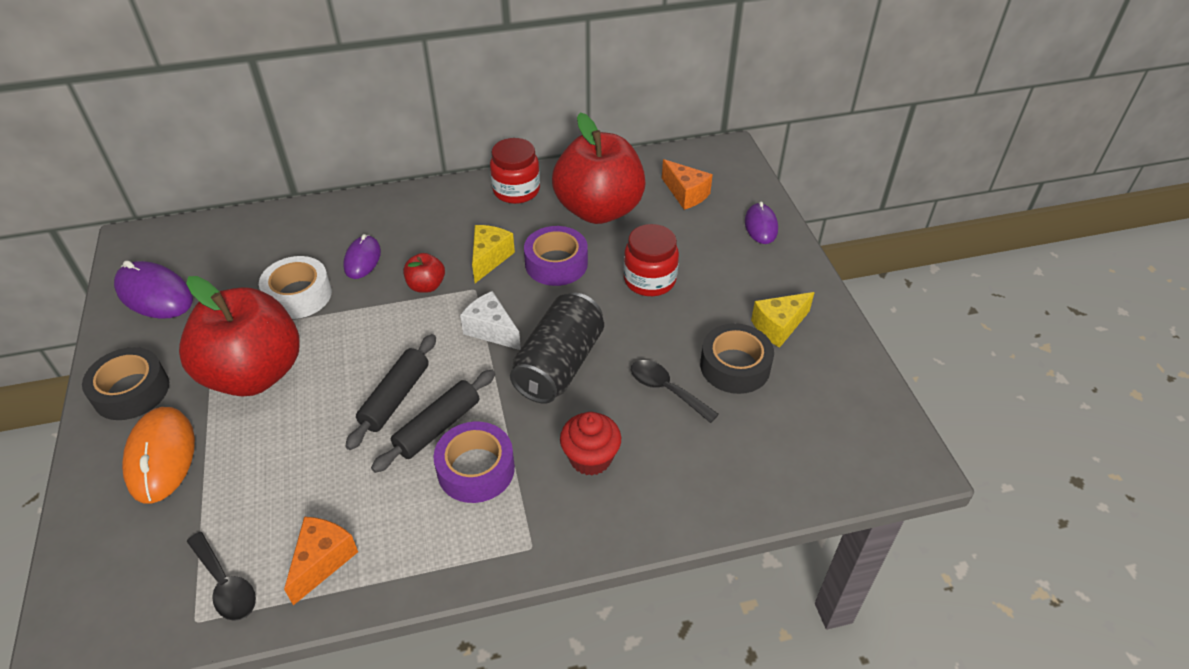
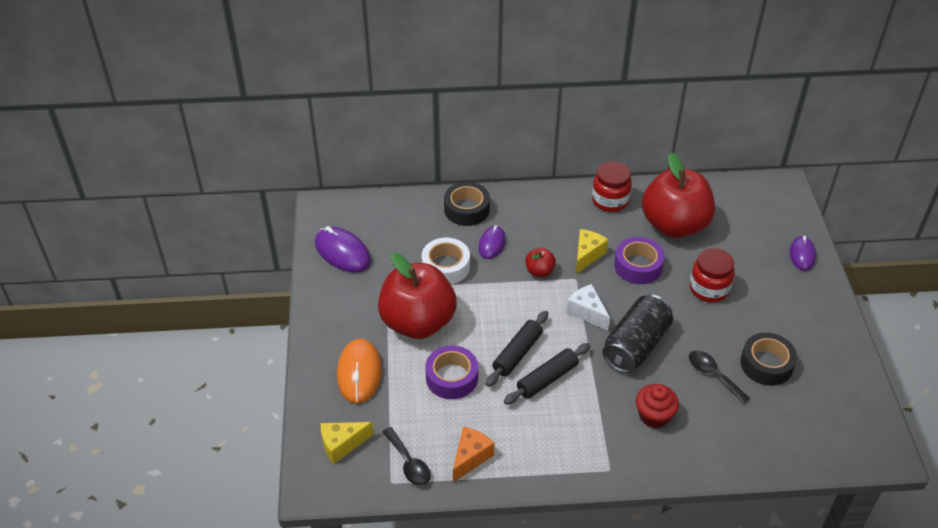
camera: 10 degrees right, 0 degrees up
black tape [82,347,169,420] -> black tape moved to [444,182,490,226]
purple tape [434,422,515,503] -> purple tape moved to [425,345,478,399]
orange cheese [662,159,713,210] -> none
yellow cheese [751,292,815,348] -> yellow cheese moved to [321,422,374,464]

